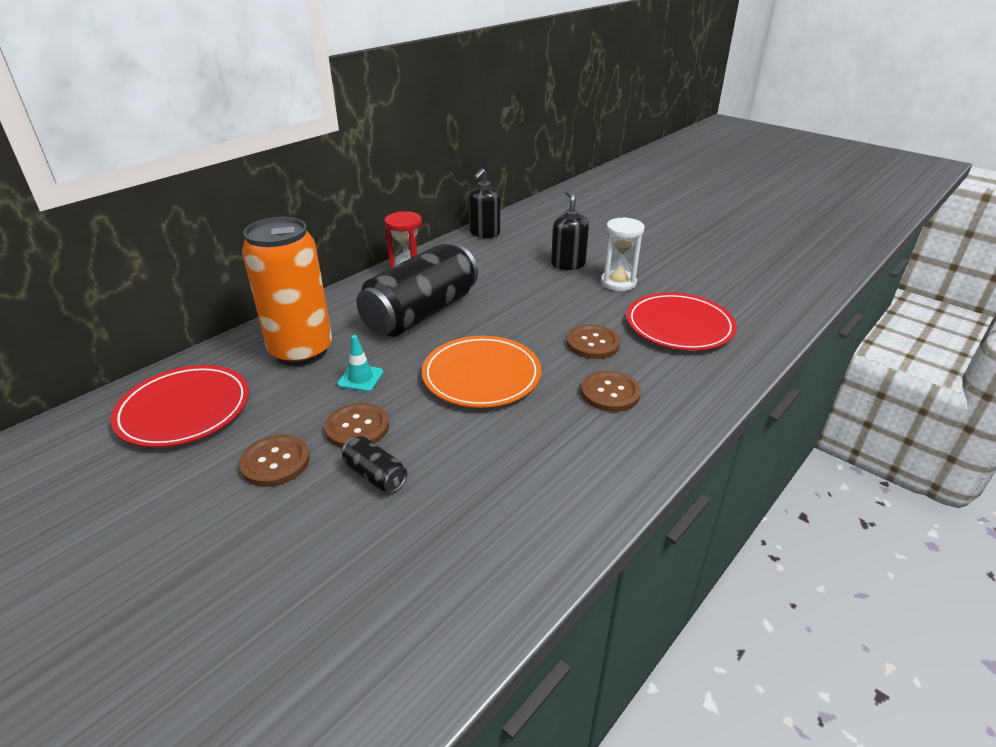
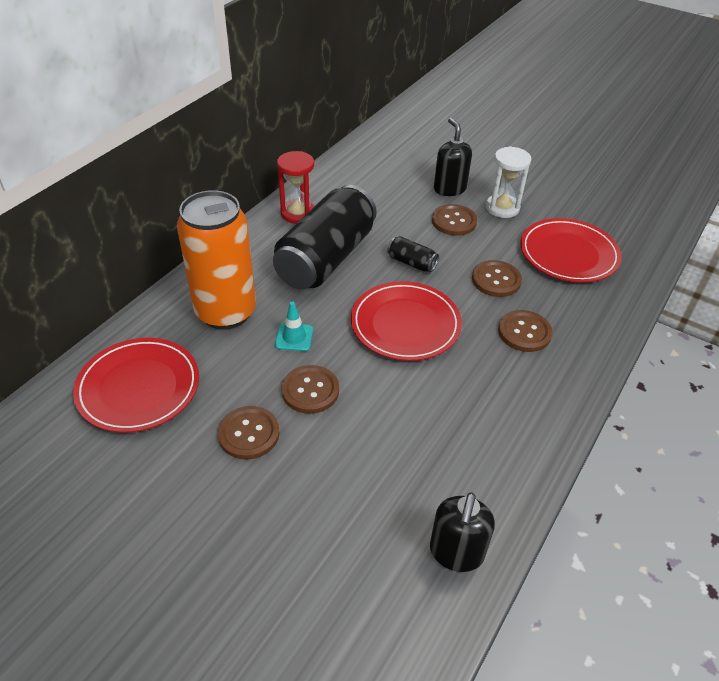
camera: 10 degrees left, 10 degrees up
black can [342,436,407,493] -> black can moved to [387,236,439,272]
orange plate [422,336,541,408] -> red plate [351,281,462,361]
black soap dispenser [468,168,500,238] -> black soap dispenser moved to [430,493,495,572]
none -> brown button [432,204,477,236]

